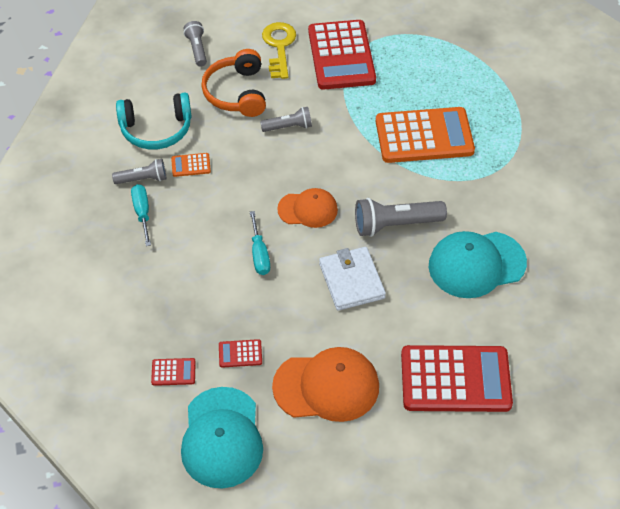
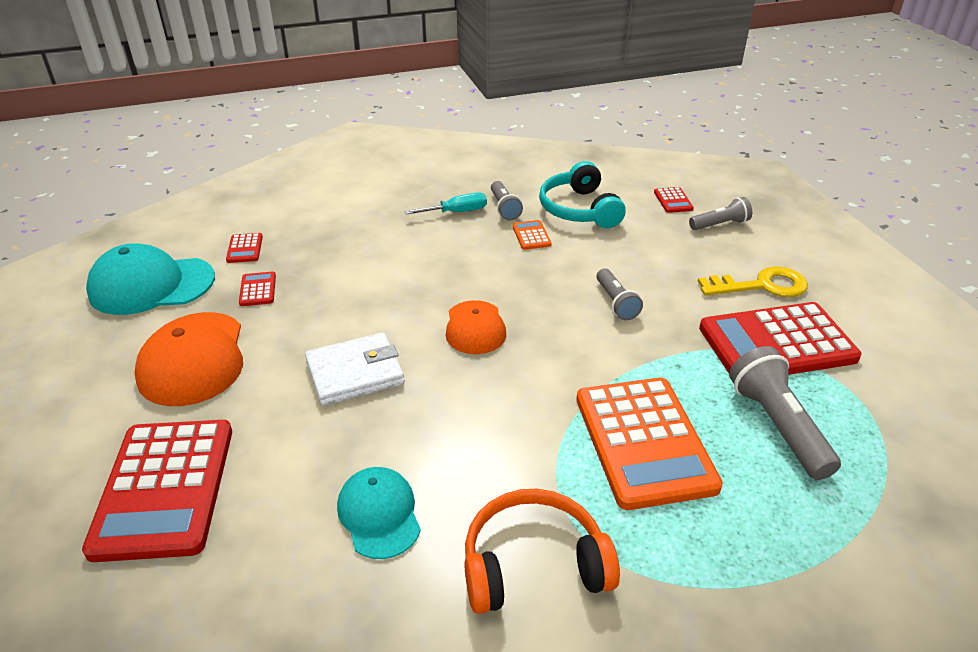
camera: 85 degrees right, 15 degrees down
orange headphones [201,49,266,117] -> orange headphones moved to [464,489,620,614]
turquoise screwdriver [250,211,270,275] -> none
grey flashlight [355,198,447,237] -> grey flashlight moved to [729,346,841,480]
turquoise cap [429,231,527,298] -> turquoise cap [337,467,421,559], size x0.63
none -> red calculator [654,187,694,213]

